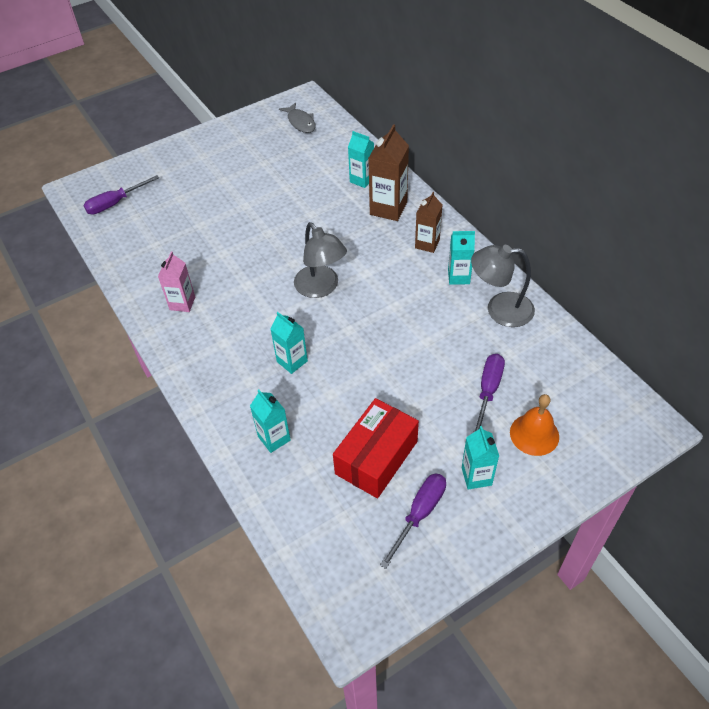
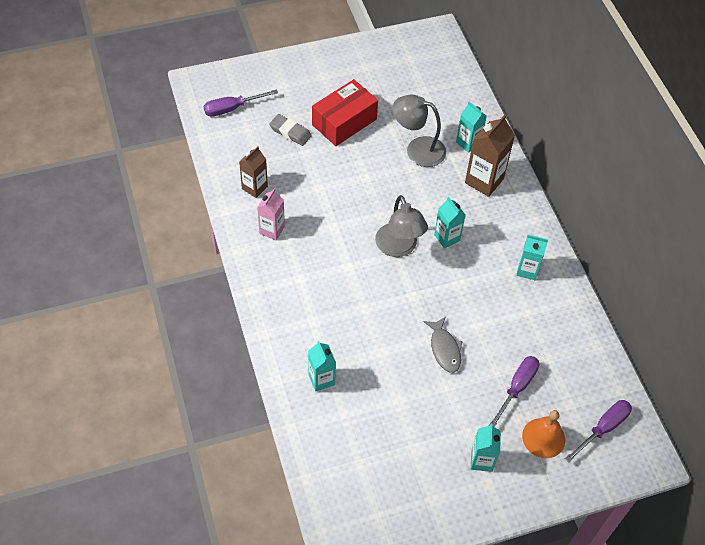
camera: 10 degrees right, 5 degrees up
turquoise carton [270,312,308,374] -> turquoise carton moved to [434,197,466,248]
grey fish [279,103,316,133] -> grey fish moved to [423,316,463,373]
red box [333,398,419,498] -> red box moved to [312,79,378,146]
purple screwdriver [380,473,446,569] -> purple screwdriver moved to [565,400,632,463]
brown carton [415,192,442,253] -> brown carton moved to [239,146,268,198]
grey lamp [471,245,535,327] -> grey lamp moved to [393,95,446,167]
none -> grey eraser [269,114,312,146]

